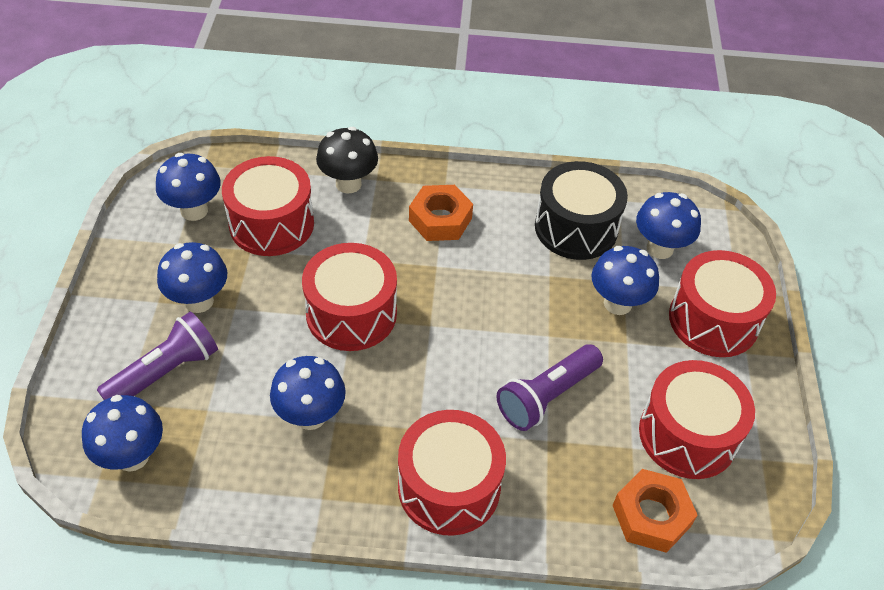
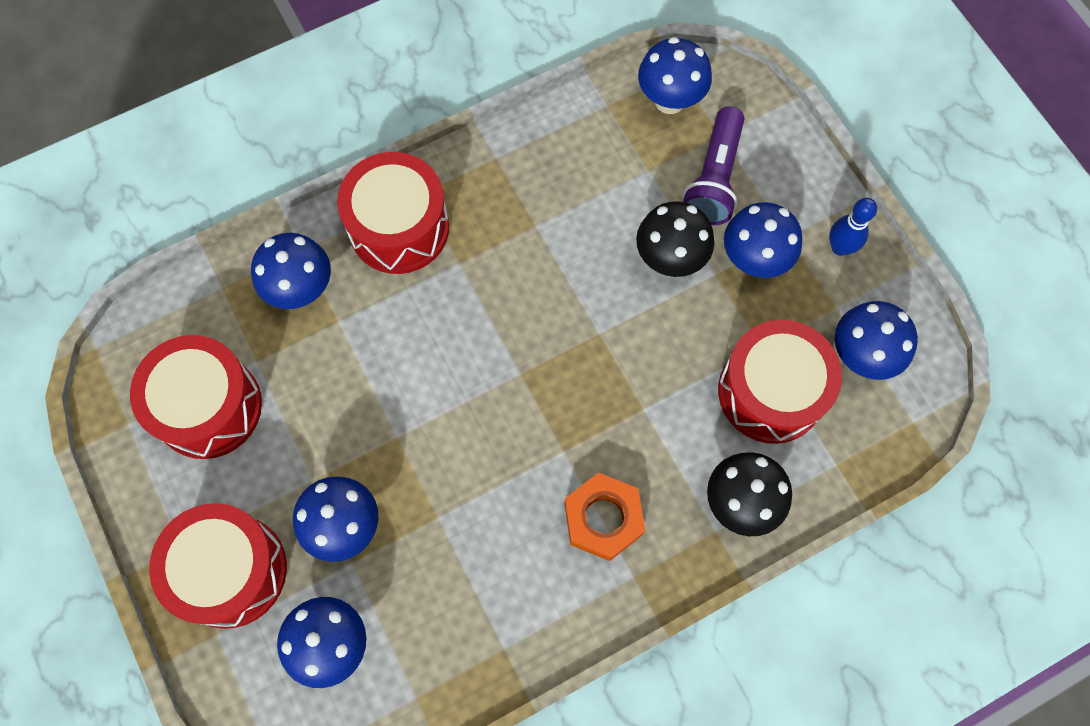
camera: 150 degrees right, 20 degrees up
blue mushroom [270,356,346,430] -> blue mushroom moved to [251,233,331,309]
red drum [302,243,397,351] -> none
purple flashlight [496,344,603,431] -> none
black drum [535,161,628,260] -> none
orange nut [613,469,698,553] -> none
none -> black mushroom [636,201,714,277]
none -> blue bowling pin [829,198,877,256]

